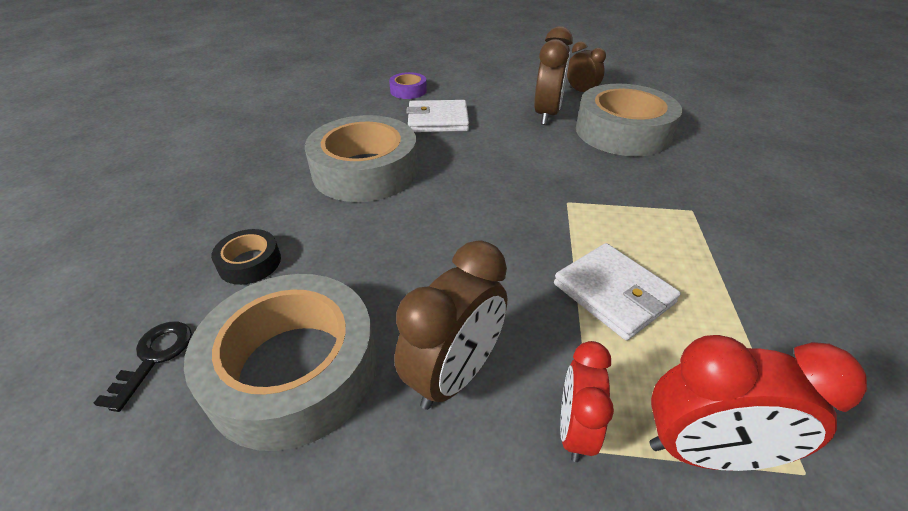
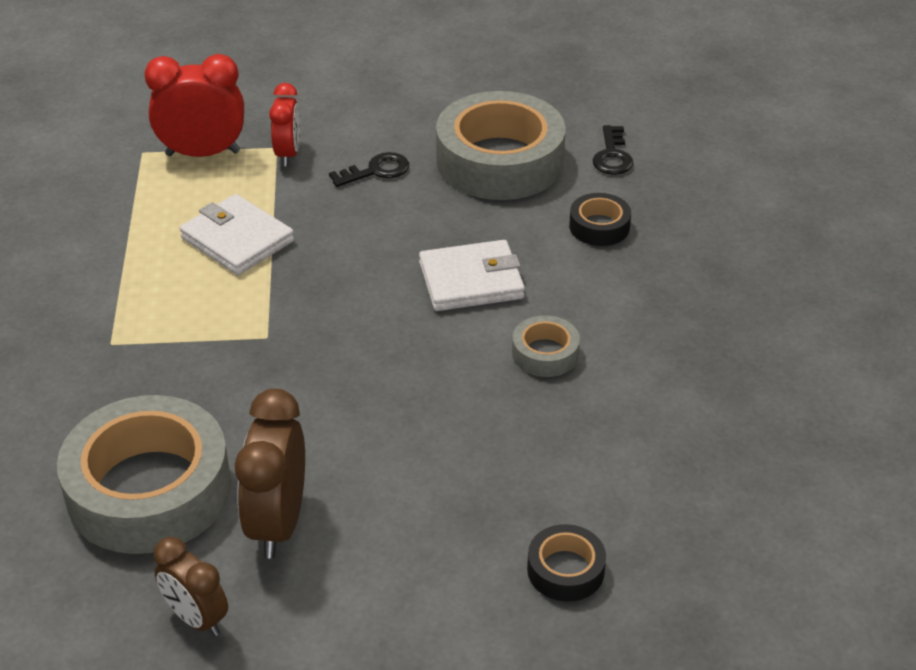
camera: 170 degrees right, 0 degrees up
grey tape [305,115,418,202] -> grey tape [512,315,580,377], size x0.45
purple tape [389,72,427,99] -> black tape [527,524,606,602]
brown clock [394,240,507,410] -> black key [329,152,409,187]
white wallet [406,100,469,132] -> white wallet moved to [419,240,525,311]

